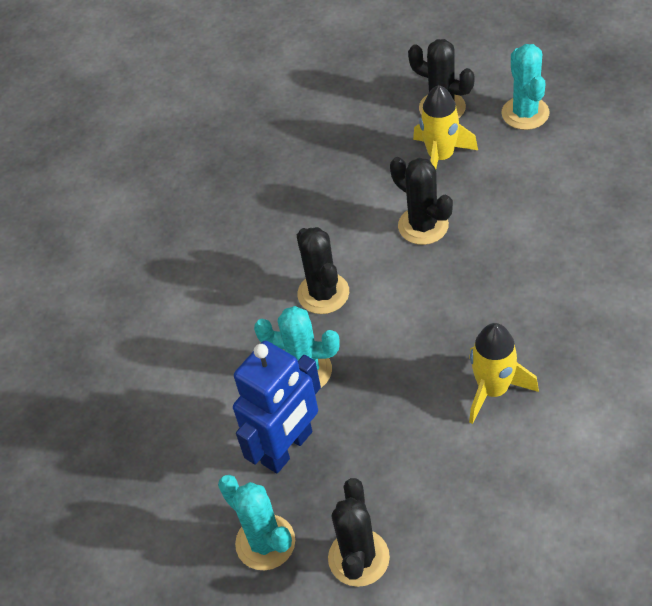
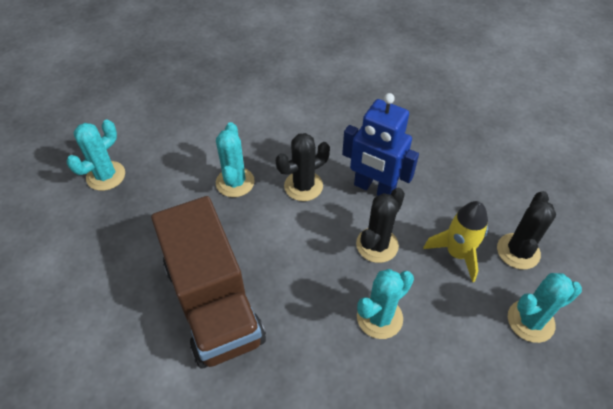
camera: 75 degrees right, 0 degrees up
blue robot [233,341,321,474] -> blue robot moved to [342,93,419,196]
black cactus [328,478,390,587] -> none
yellow rocket [469,323,539,424] -> brown truck [151,196,266,368]
none -> turquoise cactus [357,269,414,339]

